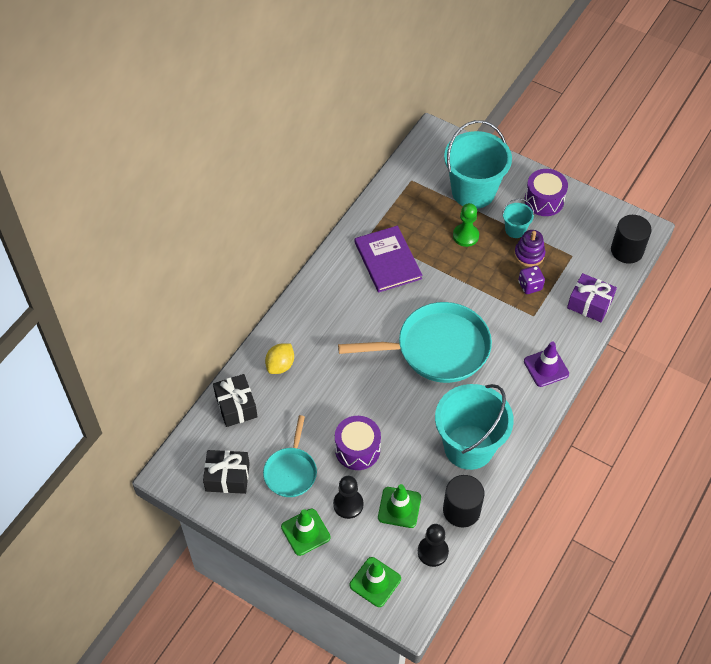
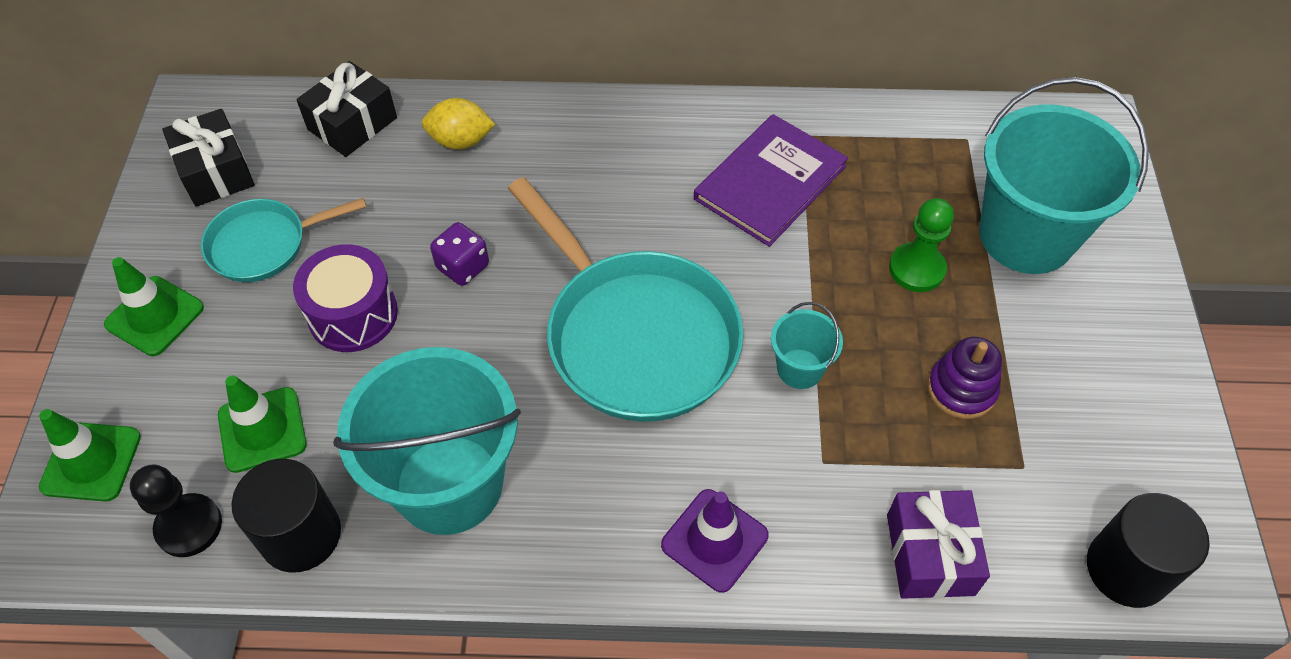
camera: 60 degrees right, 0 degrees up
black pawn [333,476,364,519] -> none
turquoise bucket [502,198,534,238] -> turquoise bucket moved to [771,302,843,389]
purple dice [518,266,545,294] -> purple dice moved to [430,222,489,286]
purple drum [524,169,568,216] -> none

